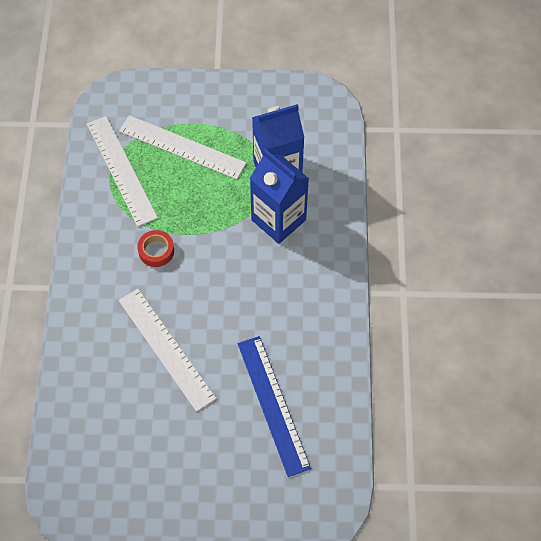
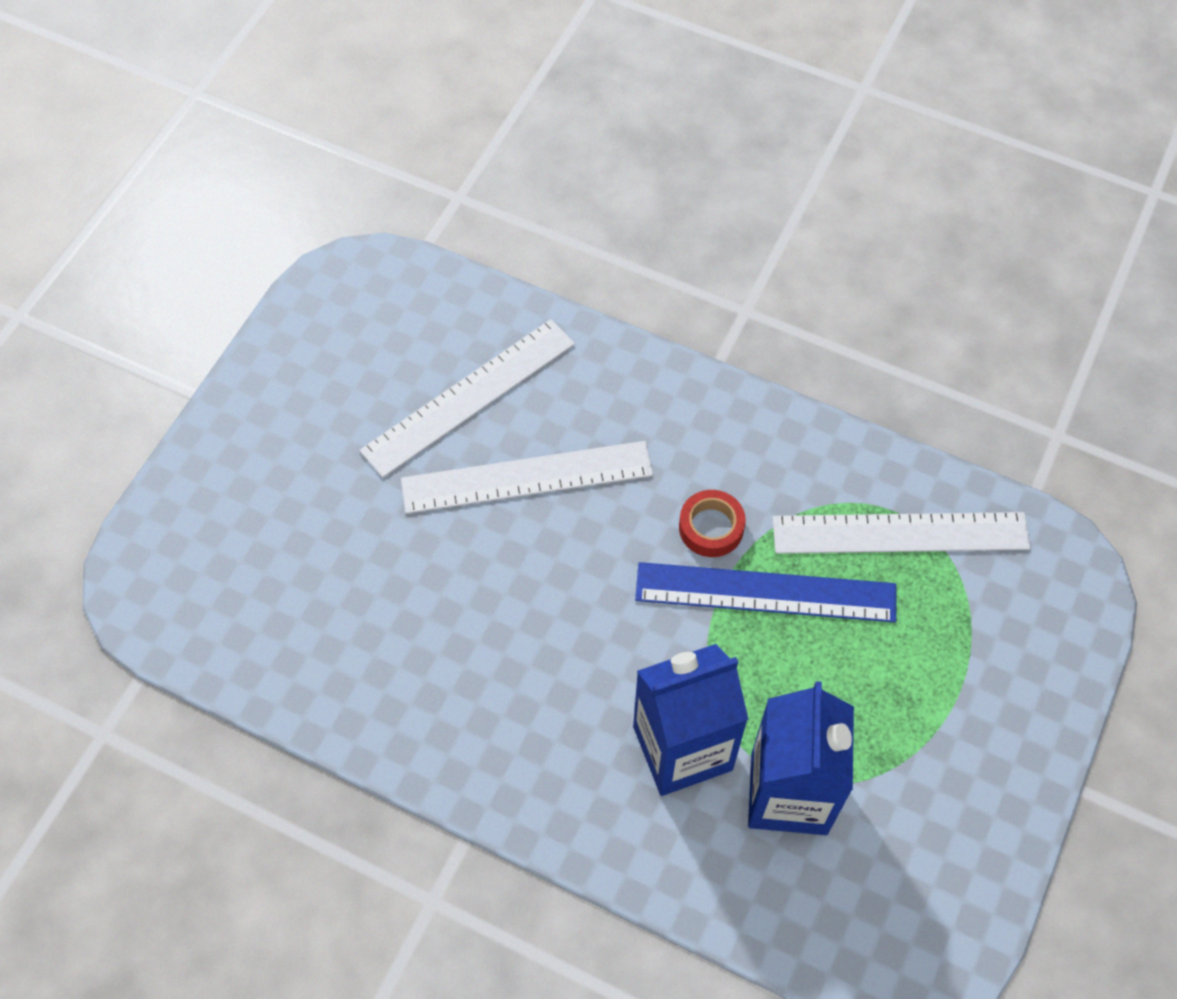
camera: 115 degrees right, 0 degrees up
white ruler [119,115,246,179] -> white ruler moved to [359,319,575,478]
blue ruler [238,336,311,477] -> blue ruler moved to [635,562,896,622]

